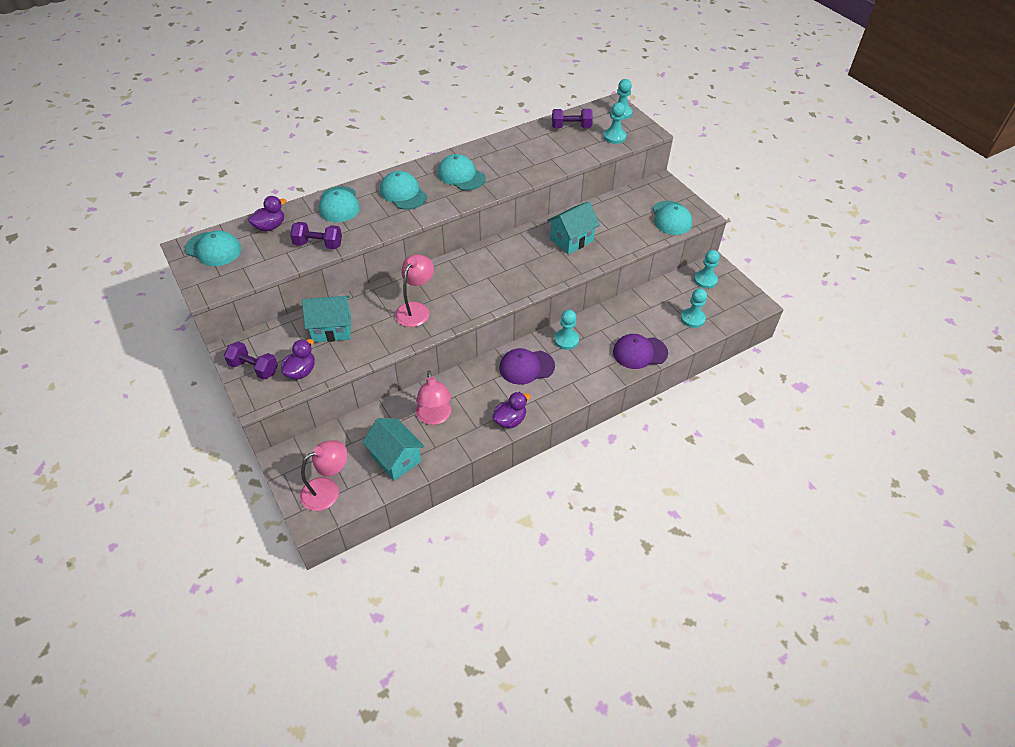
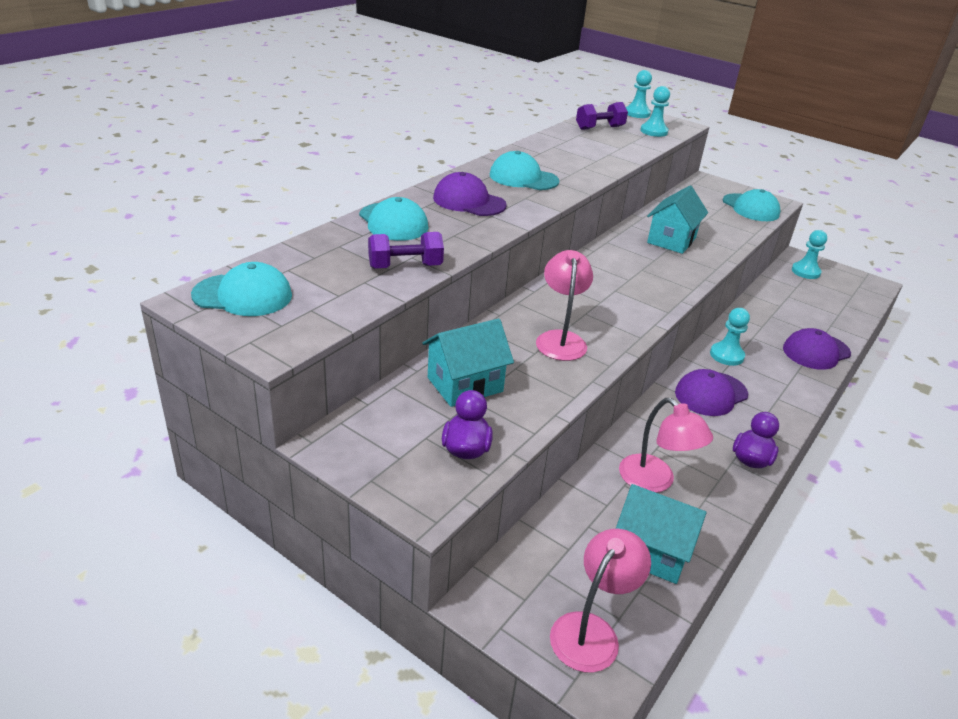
camera: 25 degrees left, 15 degrees down
purple dumbbell [224,341,278,379] -> none
purple duck [248,196,286,232] -> none
turquoise cap [380,171,427,210] -> purple cap [433,172,507,216]
turquoise pawn [681,288,707,328] -> none

